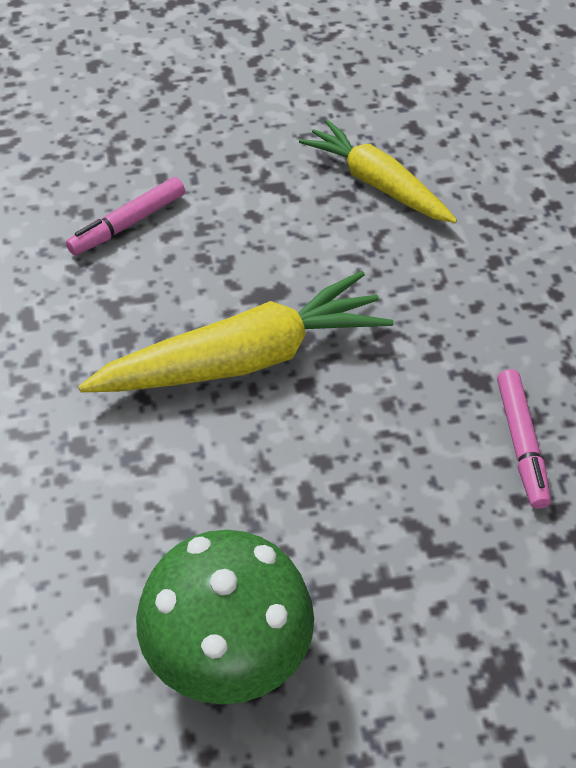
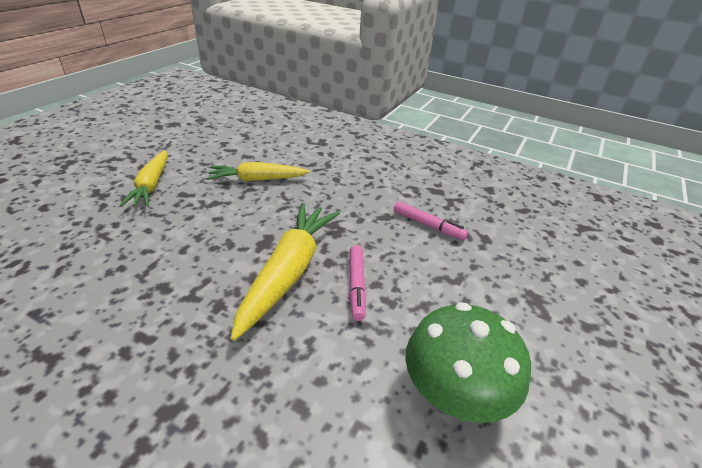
camera: 50 degrees left, 15 degrees down
pink marker [66,177,185,255] -> pink marker moved to [349,245,366,321]
none -> yellow carrot [120,150,168,206]

